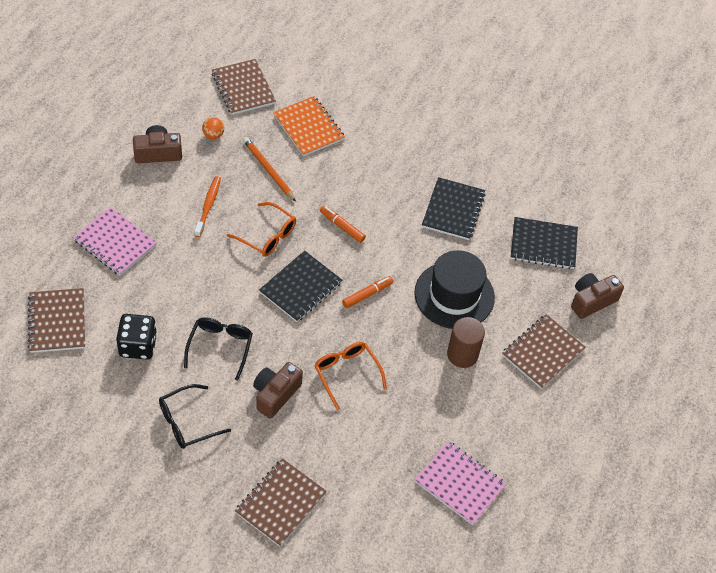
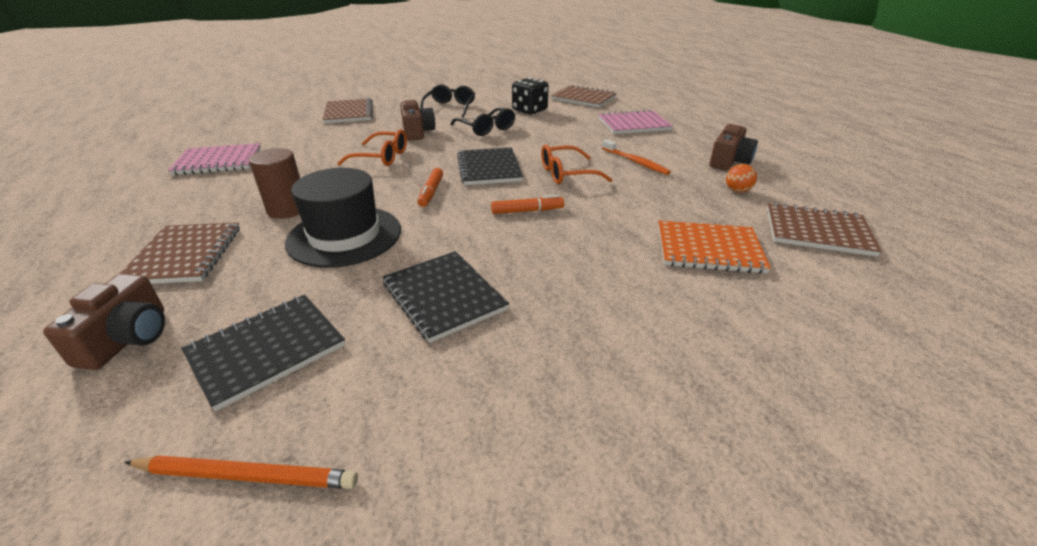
camera: 135 degrees right, 20 degrees down
orange pencil [243,137,296,202] -> orange pencil moved to [124,455,358,489]

